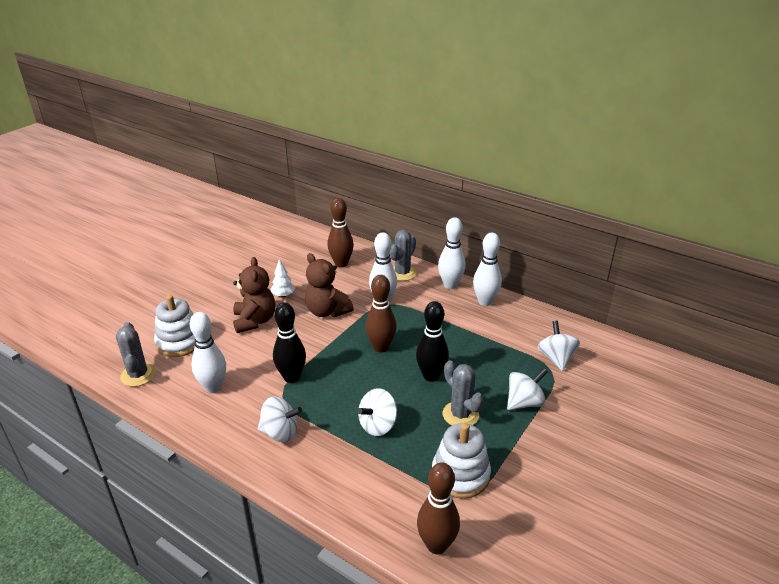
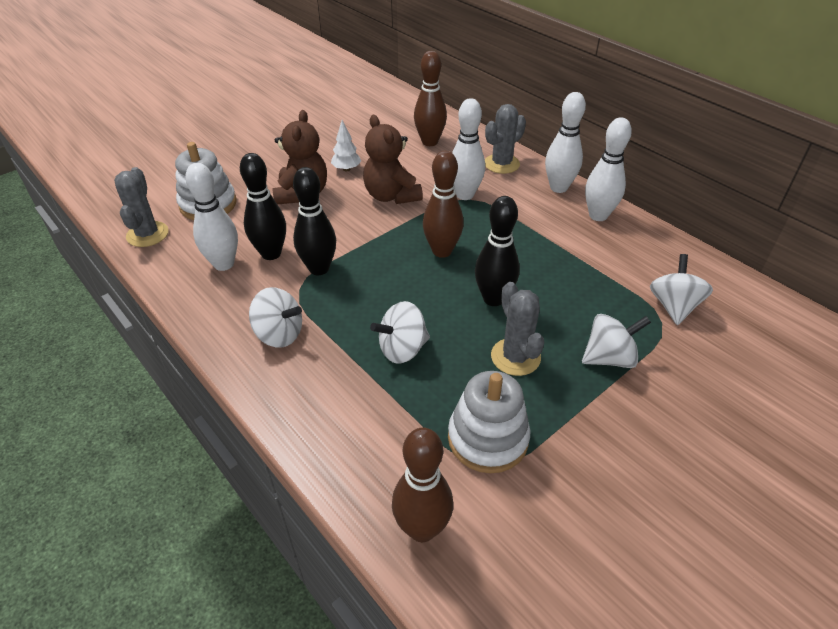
camera: 15 degrees right, 10 degrees up
none -> black bowling pin [240,153,286,260]

